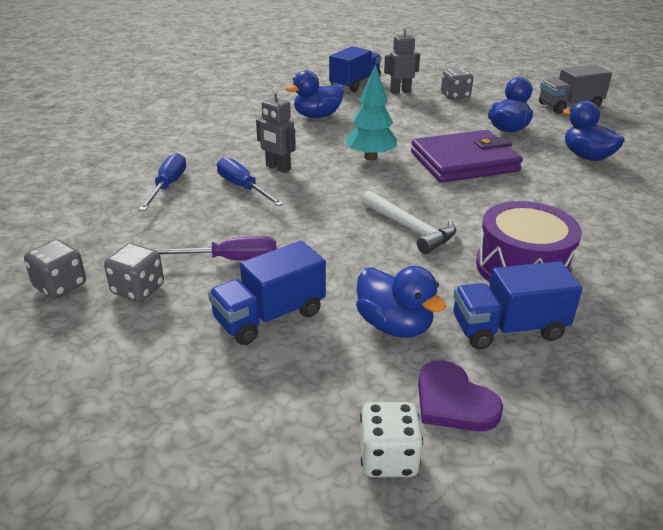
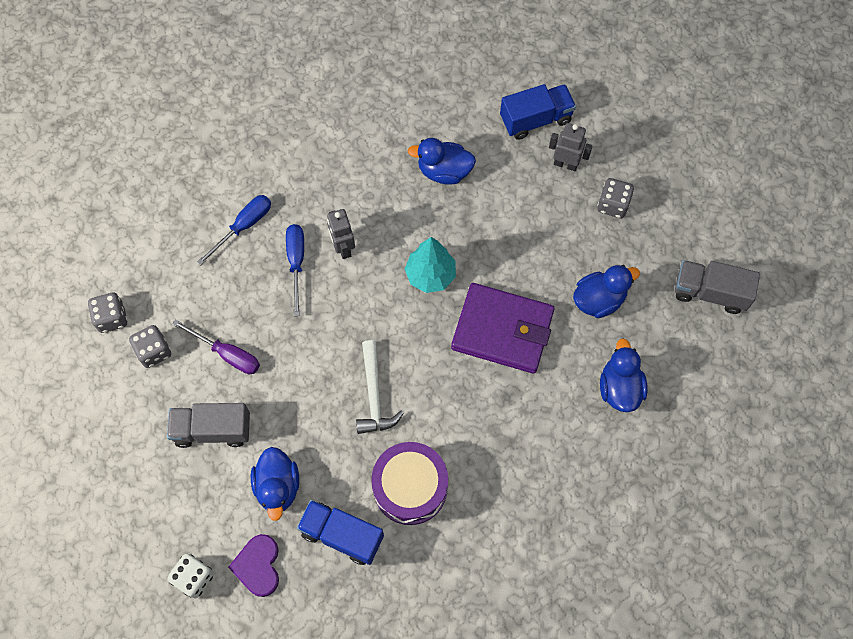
camera: 35 degrees right, 35 degrees up
blue truck [208,241,326,345] -> grey truck [167,403,250,448]

